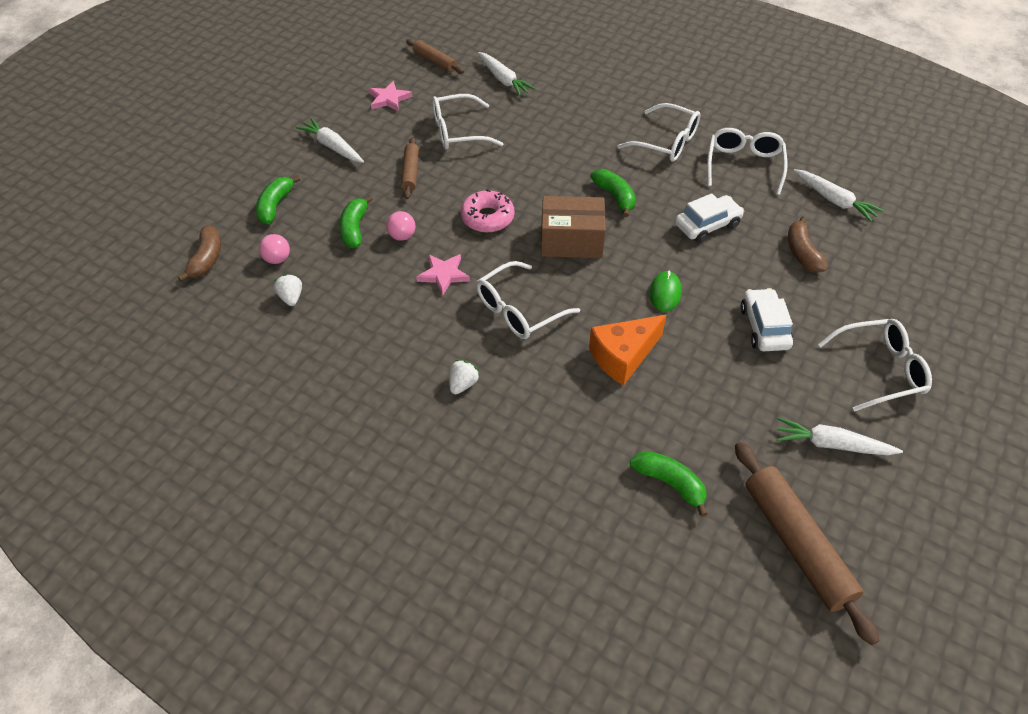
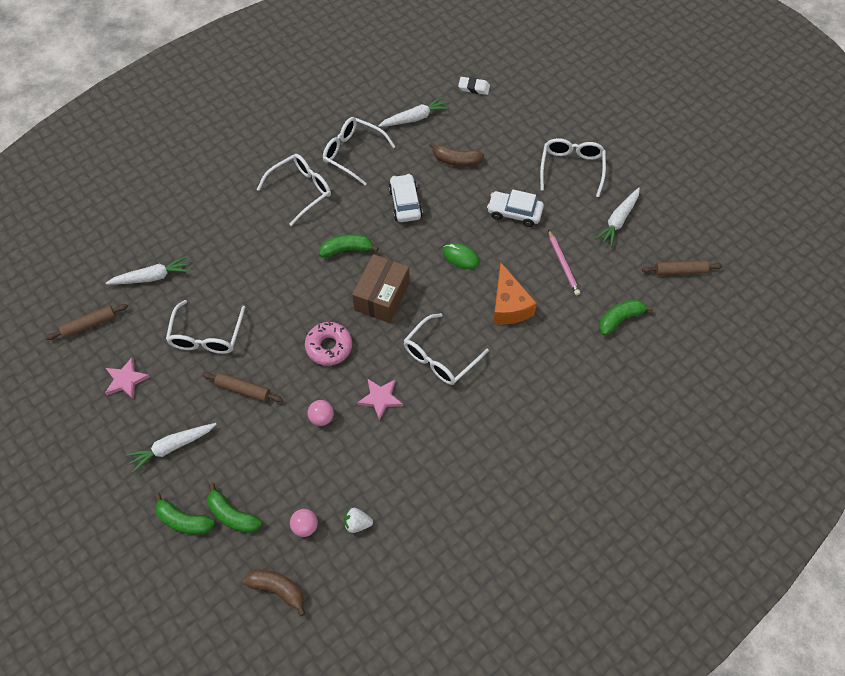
camera: 70 degrees left, 10 degrees up
green banana [339,195,373,249] -> green banana moved to [154,493,215,535]
white strawberry [449,360,479,394] -> none
white glasses [476,261,580,339] -> white glasses turned 60 degrees clockwise [403,313,489,385]
brown rolling pin [735,442,879,645] -> brown rolling pin [642,260,722,275], size x0.55
none -> white eraser [458,77,490,95]
none -> pink pencil [548,230,580,295]

